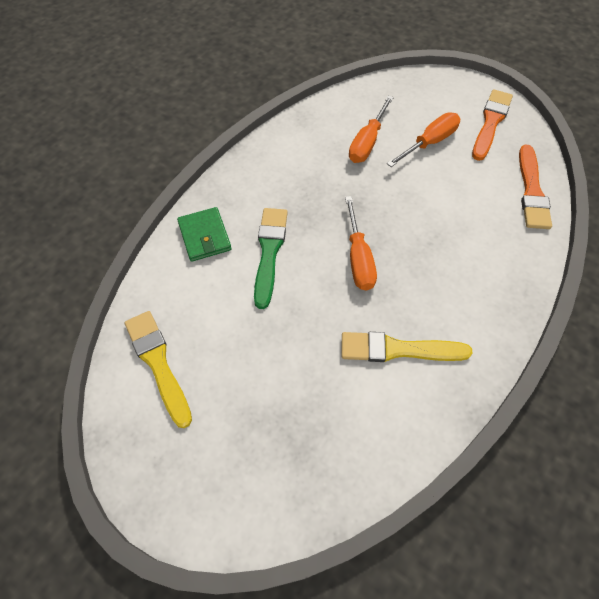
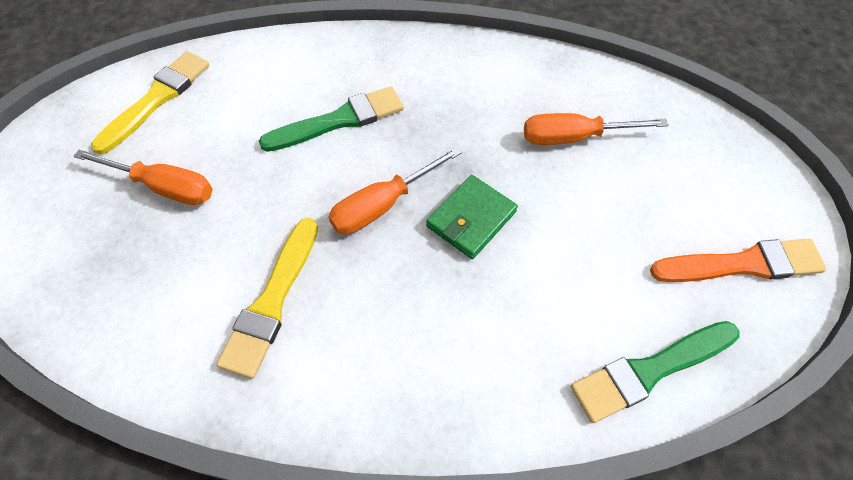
camera: 60 degrees right, 0 degrees up
green wallet [177,207,232,262] -> green wallet moved to [426,175,518,259]
yellow brush [341,332,473,362] -> yellow brush turned 135 degrees counterclockwise [217,218,318,379]
orange screwdriver [387,112,460,167] -> orange screwdriver moved to [73,149,213,205]
orange brush [519,145,552,229] -> green brush [571,321,739,423]

